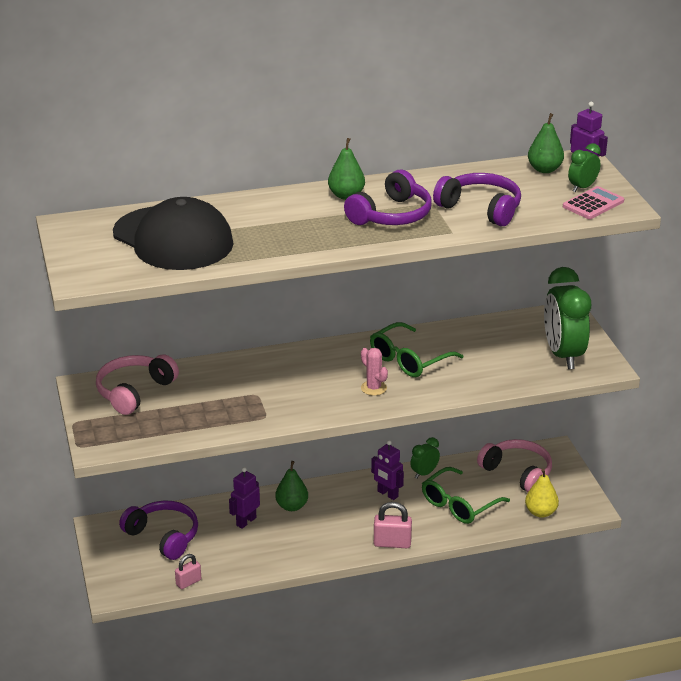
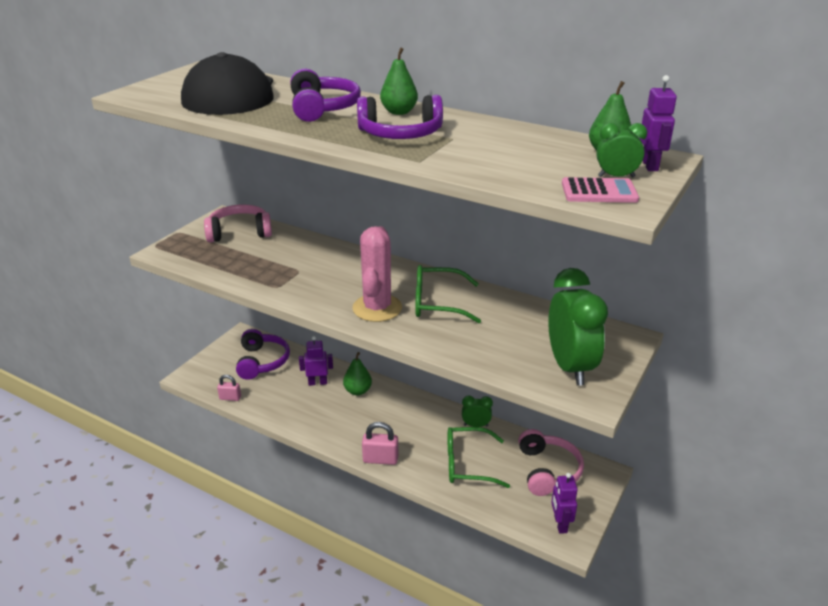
camera: 45 degrees right, 0 degrees up
pink cactus [361,348,388,396] -> pink cactus [352,226,402,322], size x1.95
purple robot [371,440,404,500] -> purple robot moved to [551,473,578,534]
pink padlock [374,502,412,548] -> pink padlock turned 45 degrees counterclockwise [362,422,398,465]
purple headphones [433,173,521,226] -> purple headphones moved to [290,68,361,122]
yellow pear [525,469,559,518] -> none
green clock [544,267,591,369] -> green clock turned 135 degrees clockwise [548,268,608,386]

